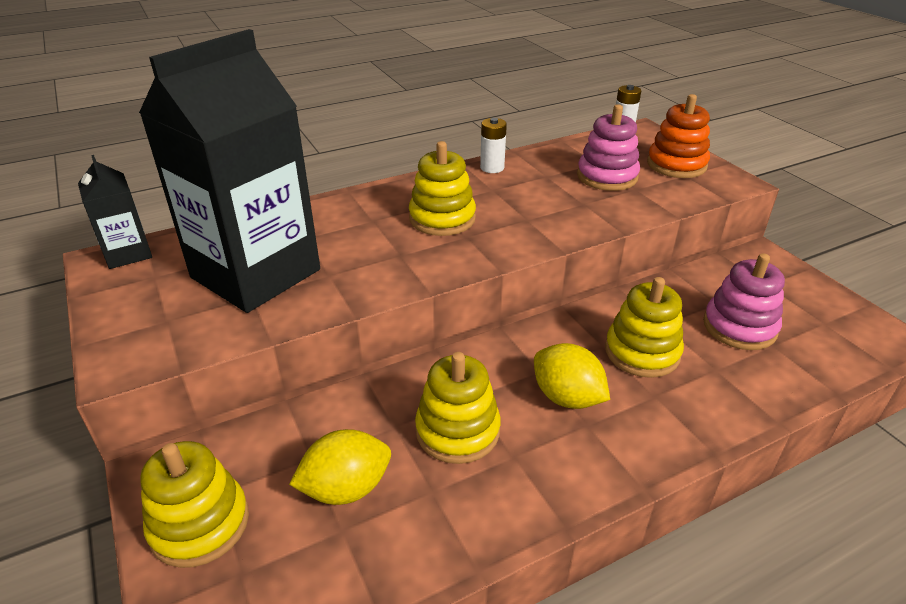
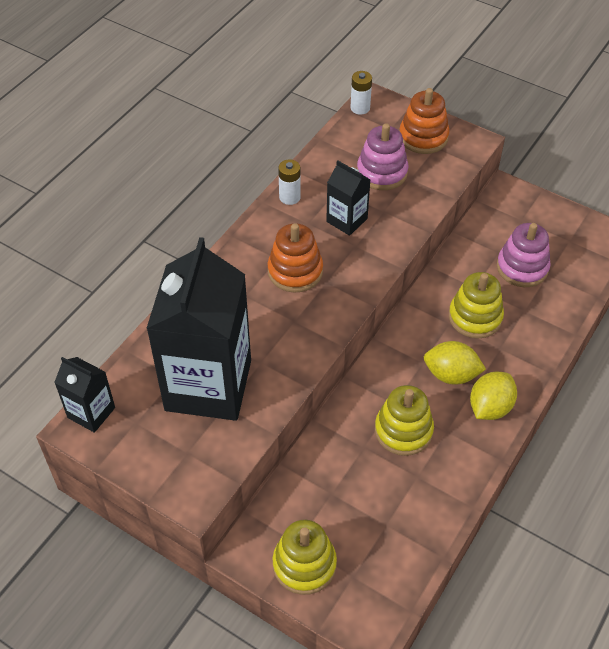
camera: 30 degrees left, 15 degrees up
yellow lemon [289,429,391,505] -> yellow lemon moved to [470,372,517,420]
yellow stacking toy [409,141,476,236] -> orange stacking toy [268,223,323,293]
none -> black carton [326,160,371,236]

